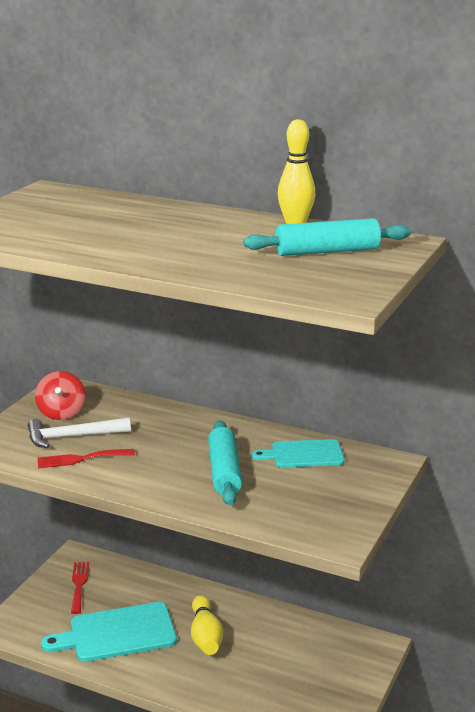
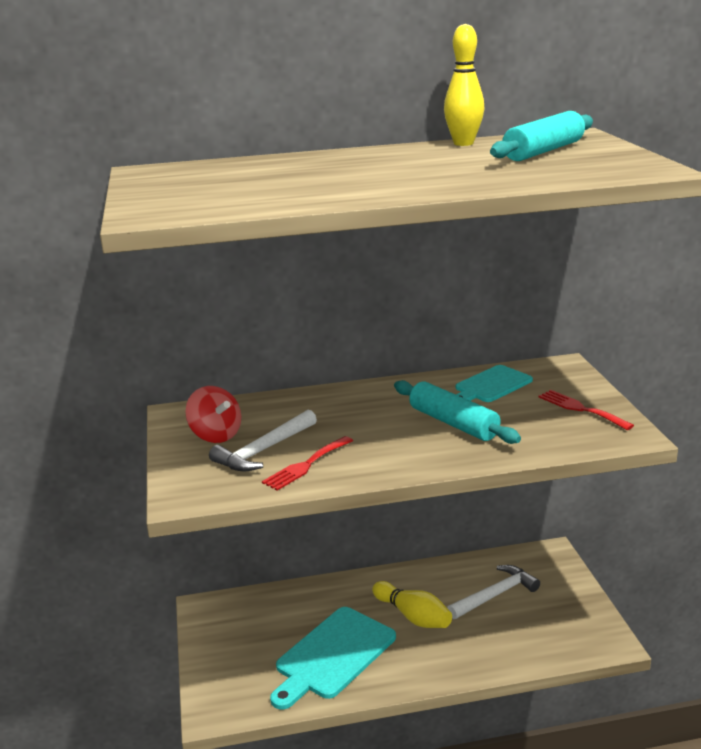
camera: 35 degrees left, 0 degrees up
red fork [71,562,89,614] -> red fork moved to [538,390,634,430]
none -> white hammer [447,565,540,619]

